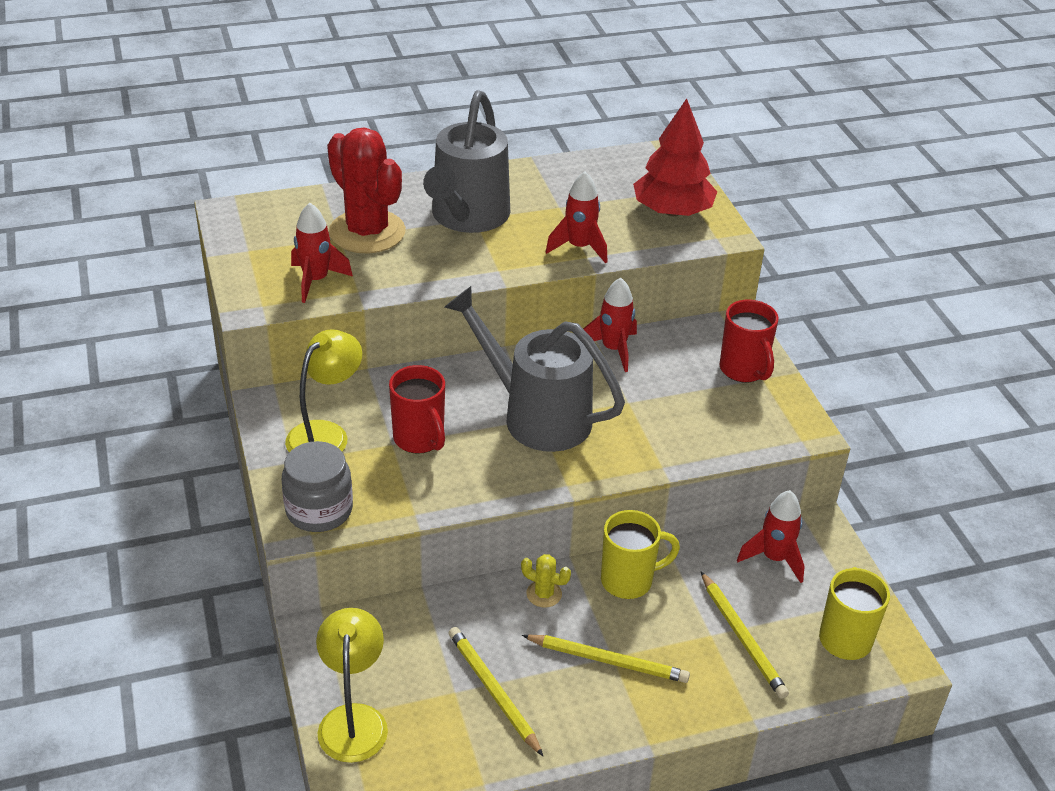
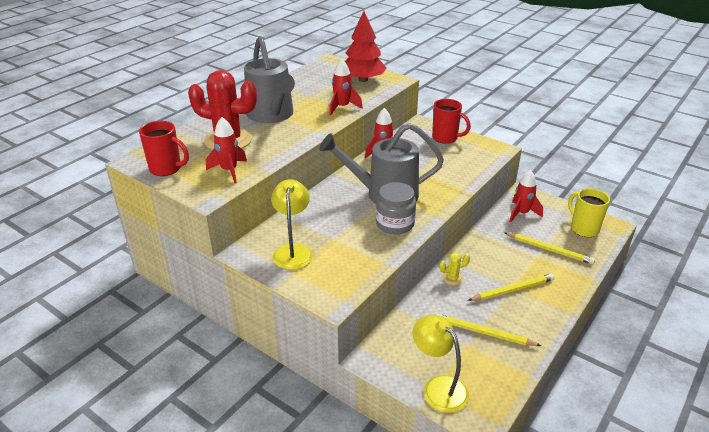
camera: 35 degrees left, 5 degrees down
grey jar [282,441,353,532] -> grey jar moved to [376,182,416,234]
red mug [389,365,445,454] -> red mug moved to [139,121,189,176]
yellow mug [601,510,680,599] -> none

